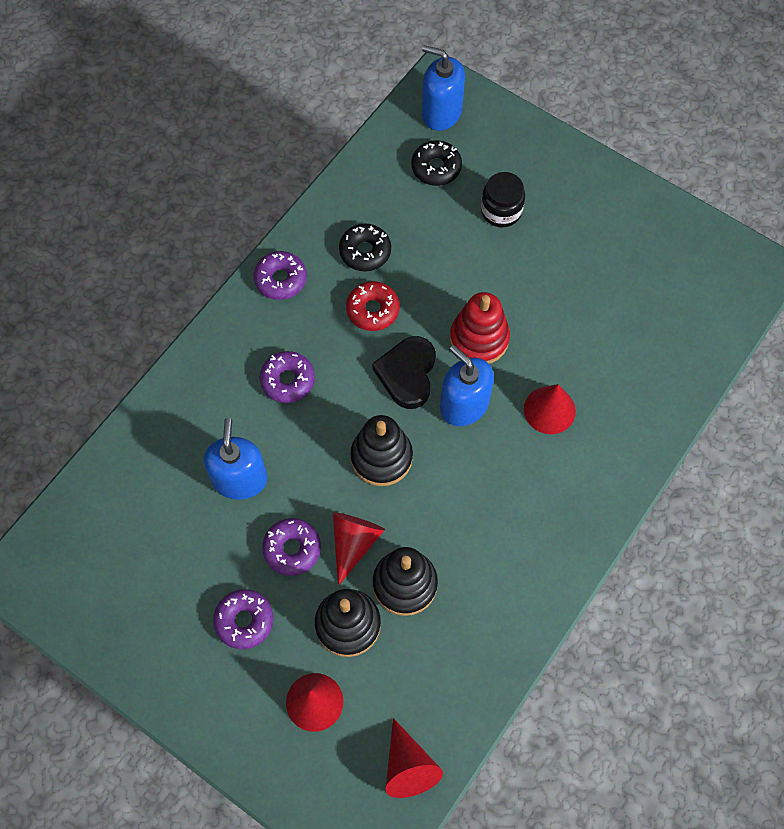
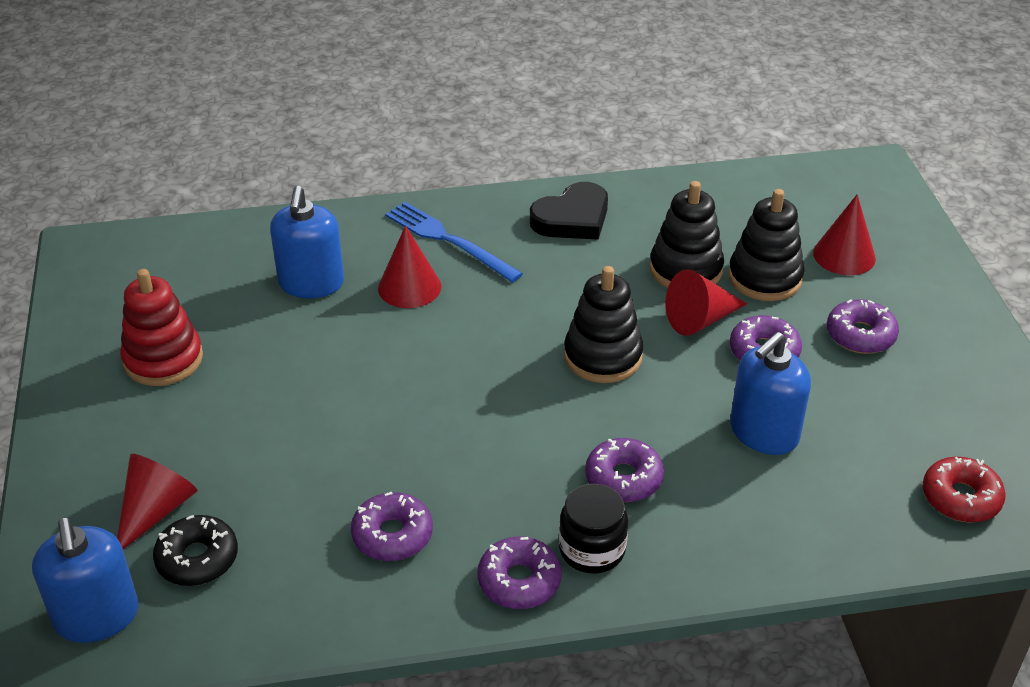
camera: 135 degrees left, 25 degrees down
black donut [339,223,391,271] -> purple donut [351,492,433,561]
red donut [346,281,400,331] -> red donut moved to [923,456,1006,523]
black heart [372,336,435,409] -> black heart moved to [530,182,608,240]
red cone [385,718,443,798] -> red cone moved to [117,454,198,549]
blue soap dispenser [440,345,494,426] -> blue soap dispenser moved to [270,186,344,298]
red stacking toy [450,292,510,364] -> red stacking toy moved to [120,269,203,386]
black jar [481,172,525,227] -> black jar moved to [559,484,628,574]
none -> blue fork [385,202,523,283]

